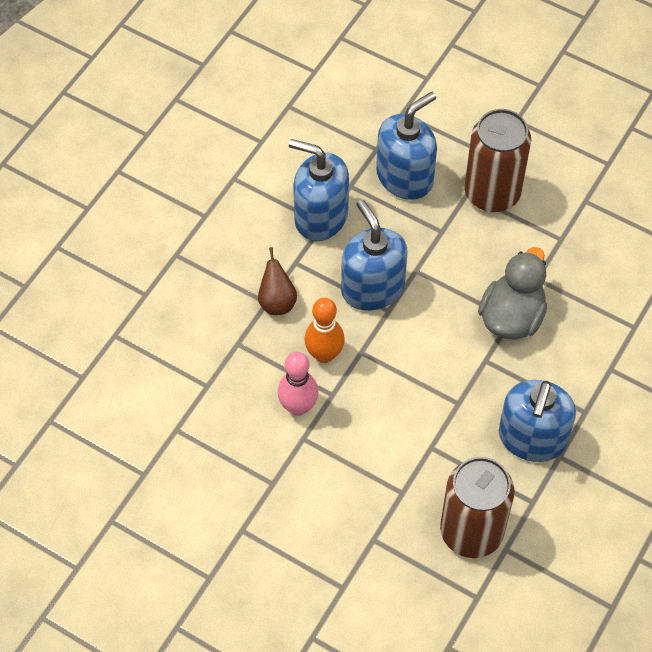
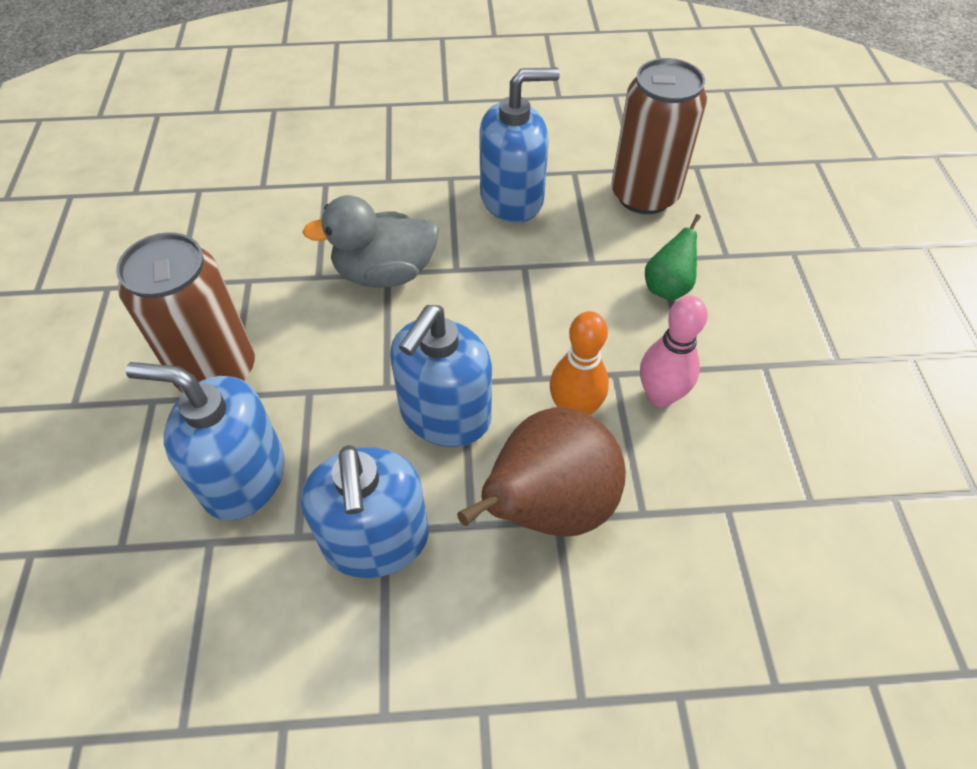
camera: 125 degrees left, 5 degrees down
brown pear [258,247,297,315] -> brown pear [457,407,626,536], size x1.99
none -> green pear [645,214,701,300]

